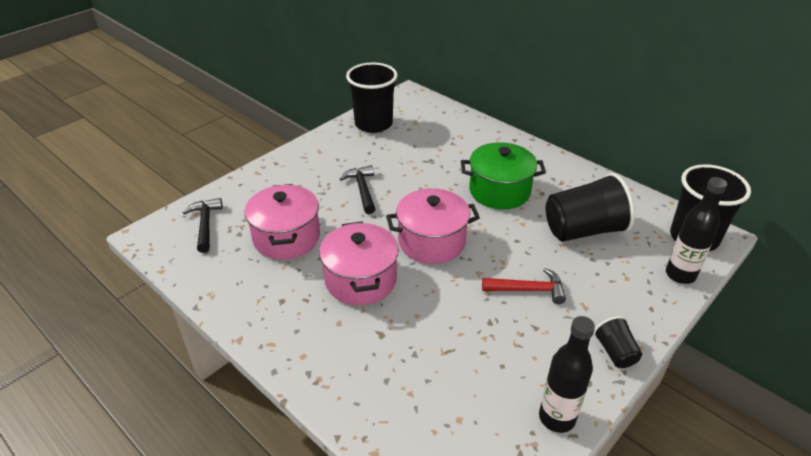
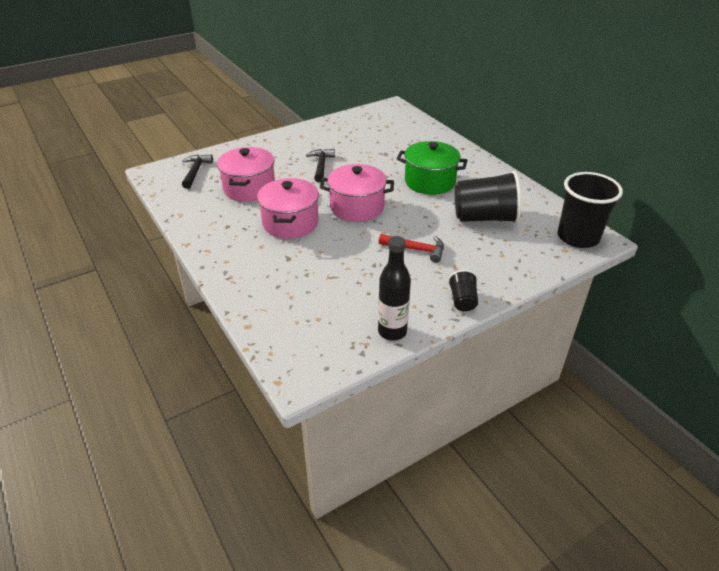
camera: 15 degrees right, 0 degrees up
black cup [346,62,398,133] -> none
black bottle [666,177,727,284] -> none

